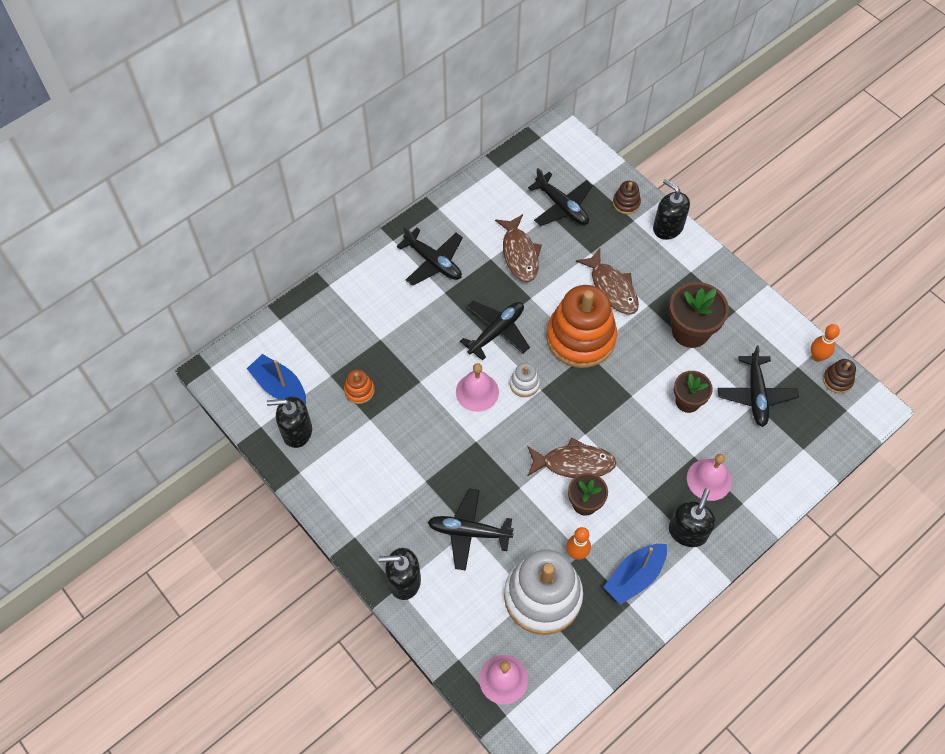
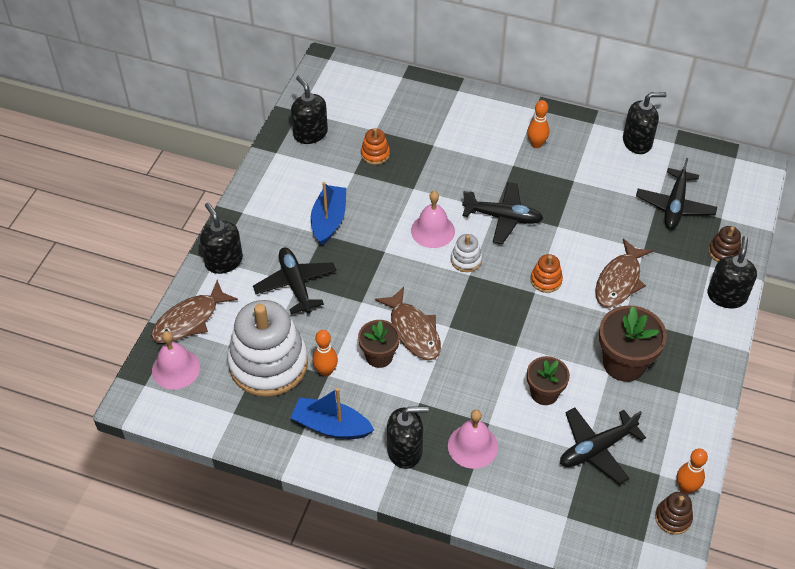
camera: 60 degrees right, 10 degrees down
blue boat [247,354,306,404] -> blue boat moved to [311,182,346,245]
black plane [397,226,463,286] -> orange bowling pin [527,100,549,148]
brown fish [495,214,542,282] -> brown fish moved to [151,280,238,343]
orange stacking toy [546,285,617,368] -> orange stacking toy [530,254,563,293], size x0.42
none -> black soap dispenser [623,92,667,154]

